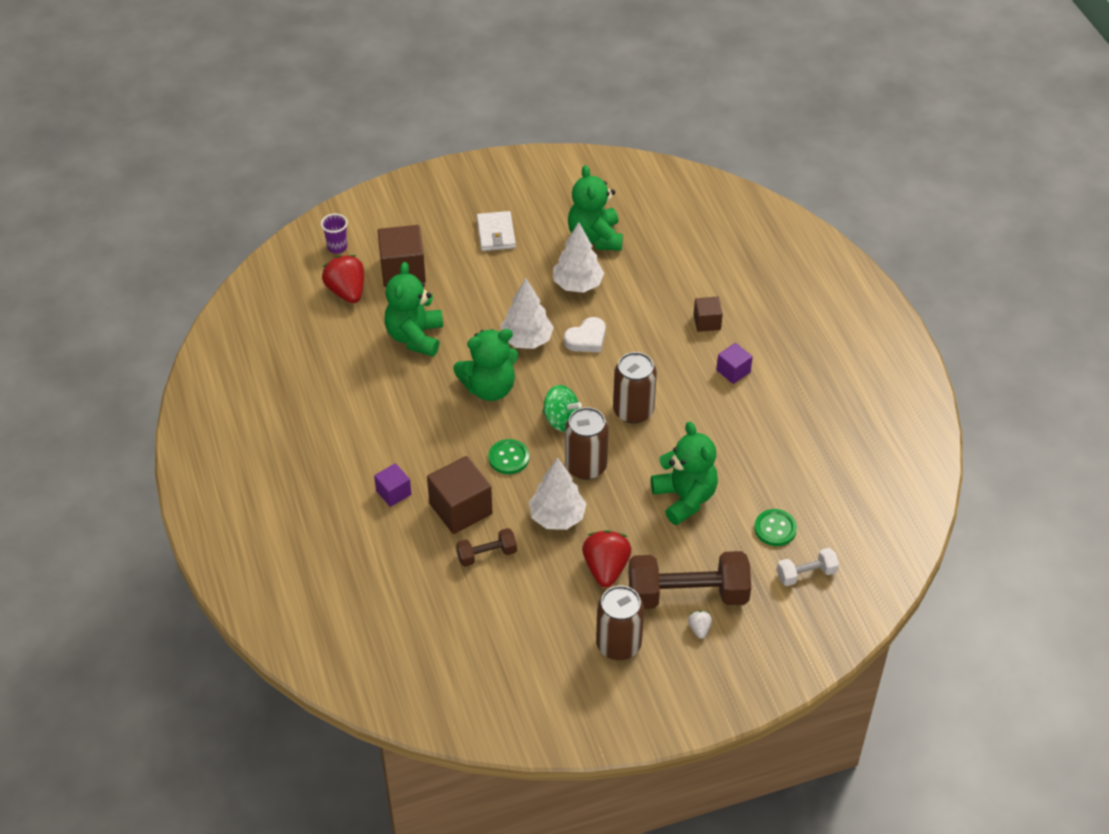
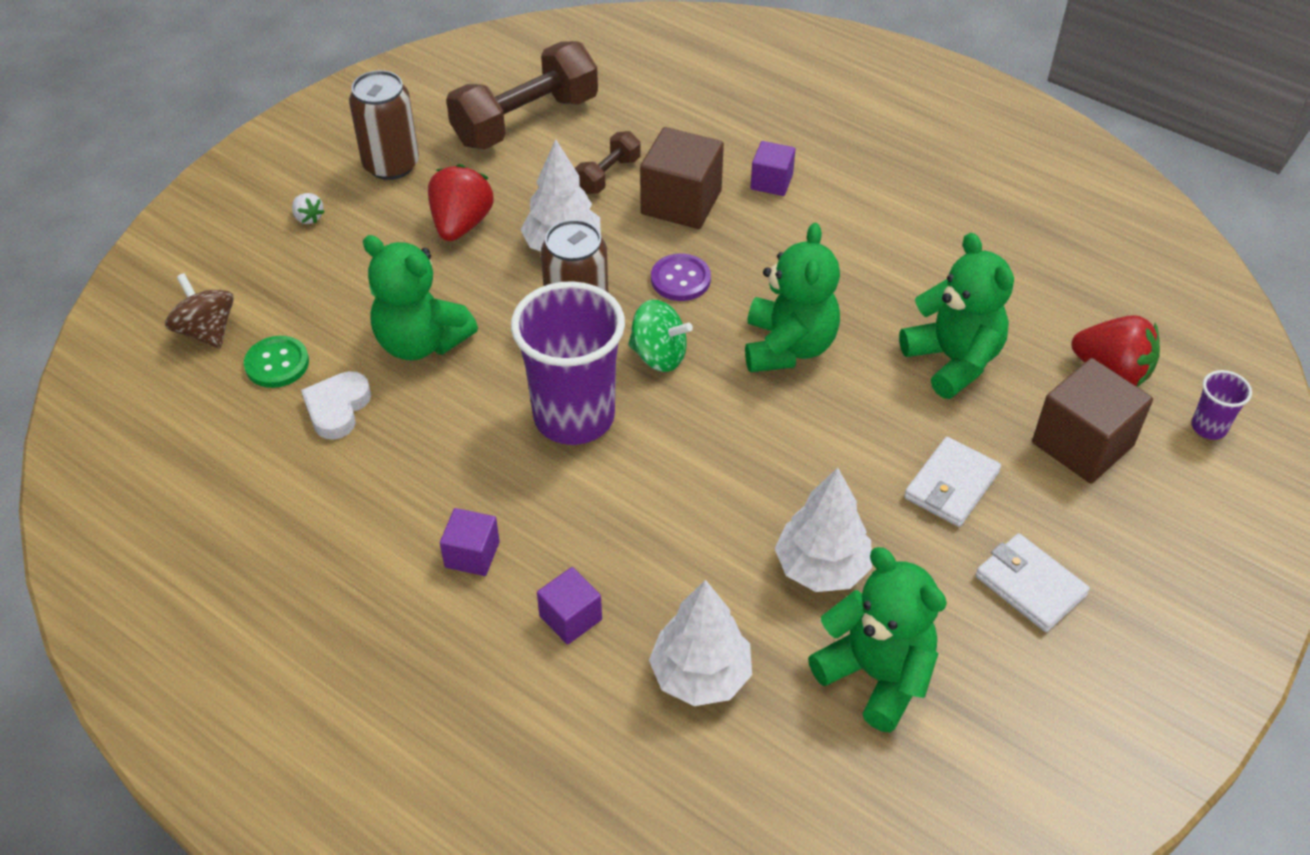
camera: 145 degrees right, 0 degrees up
green teddy bear [453,329,519,401] -> green teddy bear turned 150 degrees clockwise [745,223,840,372]
green button [488,439,529,474] -> purple button [651,254,711,301]
white tree [501,278,554,349] -> white tree moved to [649,580,752,706]
green spinning top [542,385,582,432] -> green spinning top turned 150 degrees counterclockwise [628,300,693,372]
white heart [564,317,606,352] -> white heart moved to [301,371,371,440]
red strawberry [582,530,631,587] -> red strawberry turned 135 degrees counterclockwise [428,164,494,241]
brown can [613,352,657,424] -> purple cup [511,281,625,445]
brown dumbbell [629,551,751,609] -> brown dumbbell moved to [446,41,598,149]
brown cube [694,297,723,332] -> purple cube [537,567,602,645]
white dumbbell [777,548,839,586] -> brown spinning top [165,273,234,349]
none -> white wallet [904,437,1001,527]

